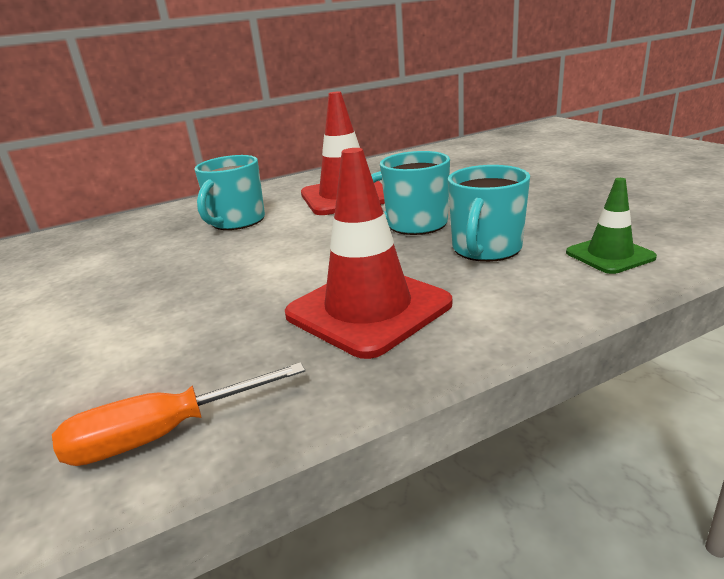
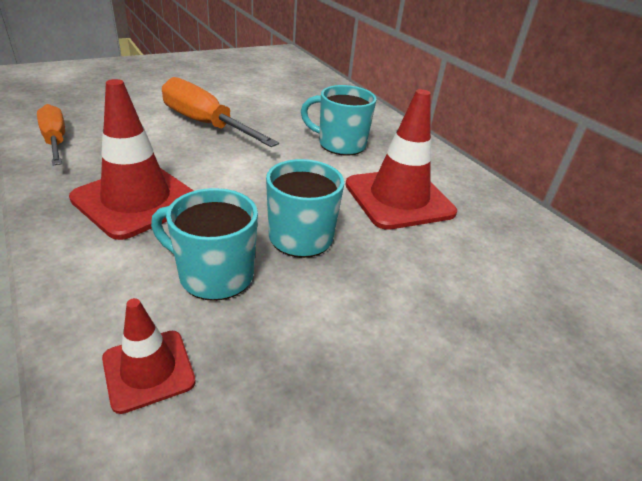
camera: 80 degrees right, 10 degrees up
green traffic cone [566,178,657,274] -> red traffic cone [102,298,196,414]
none -> orange screwdriver [162,77,279,147]

